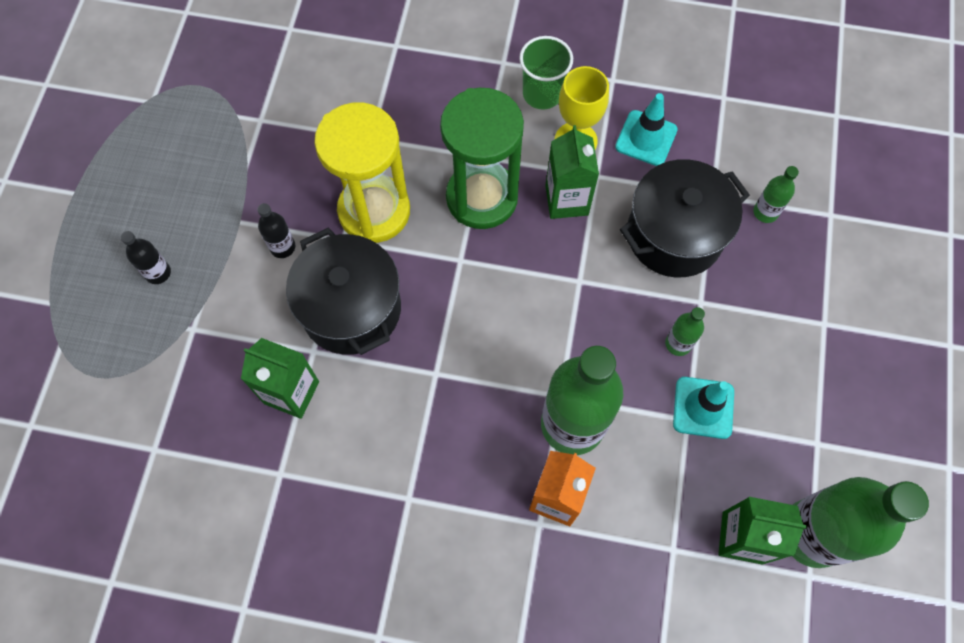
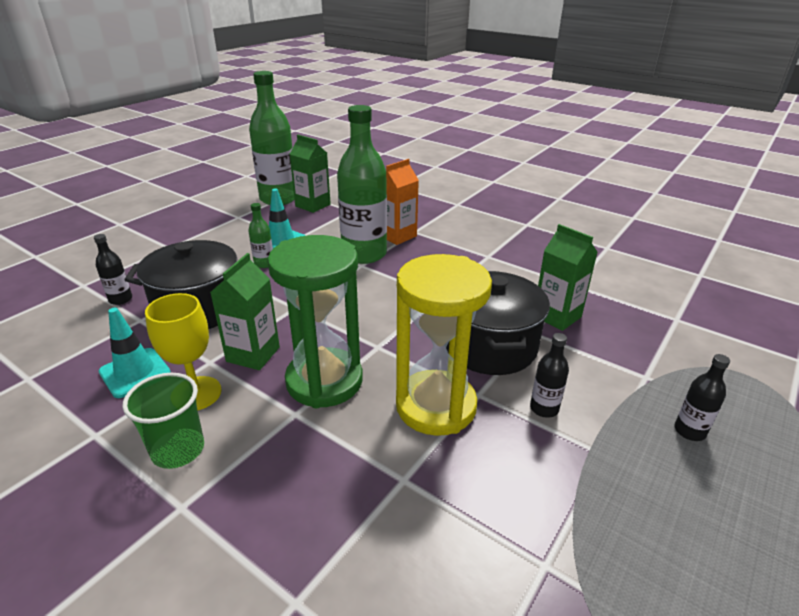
camera: 155 degrees left, 35 degrees down
green bottle [753,166,799,223] -> black bottle [94,234,132,305]

